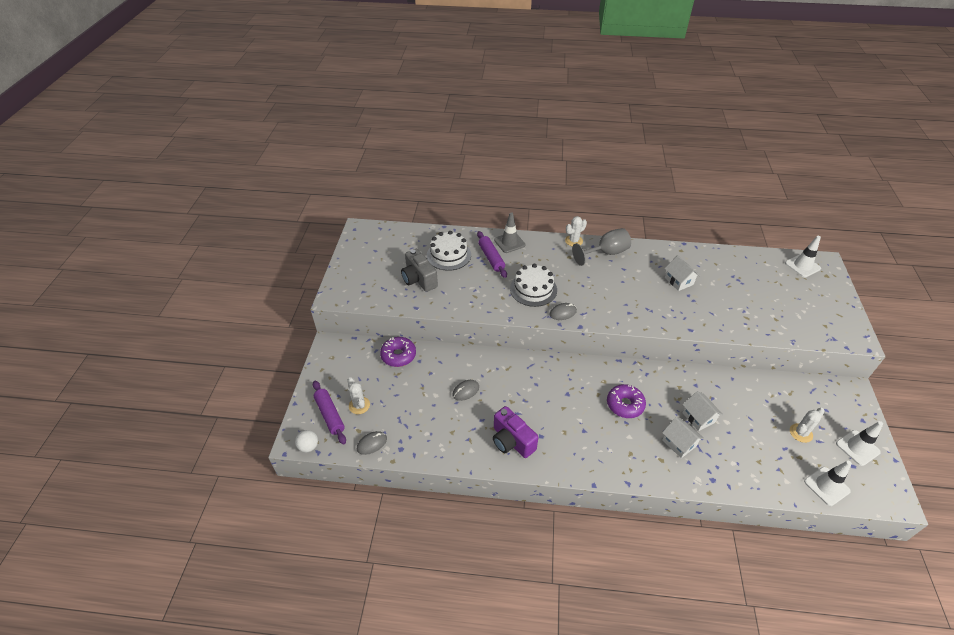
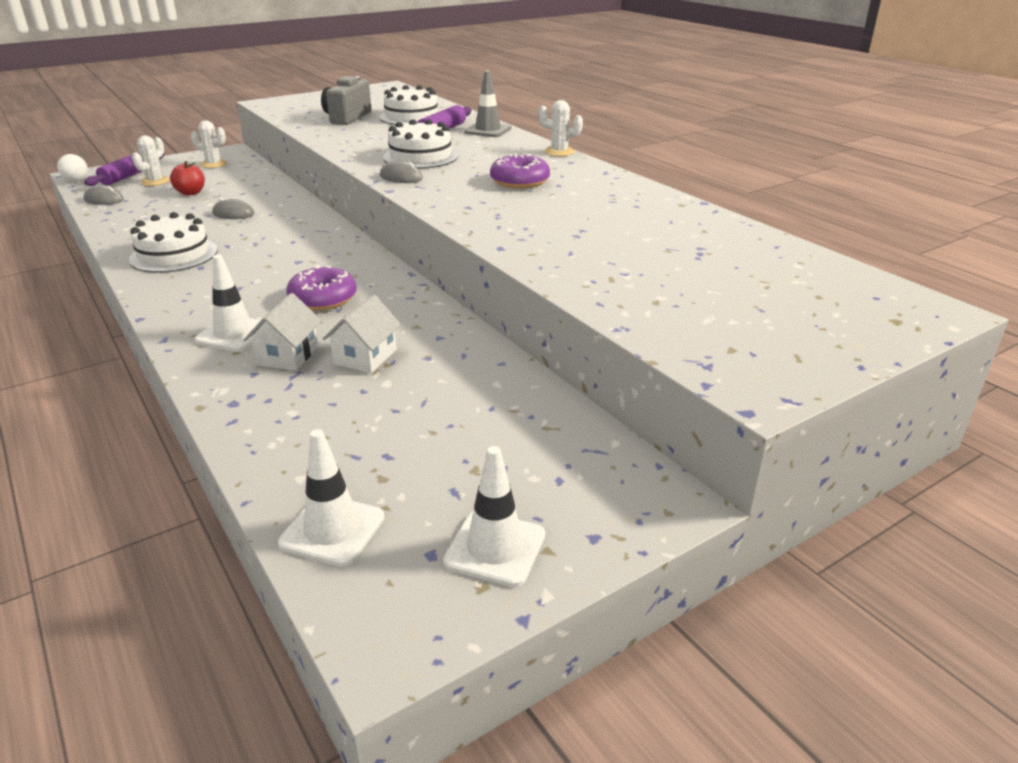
camera: 50 degrees right, 15 degrees down
purple donut [380,337,416,367] -> purple donut moved to [490,153,550,189]
purple camera [493,406,538,458] -> white cake [129,212,217,273]
grey goblet [572,228,631,266] -> none
white house [664,255,700,291] -> none
white traffic cone [785,236,821,277] -> white traffic cone moved to [195,255,261,352]
white cactus [790,408,825,443] -> white cactus moved to [191,121,227,168]
none -> red apple [170,161,205,196]

